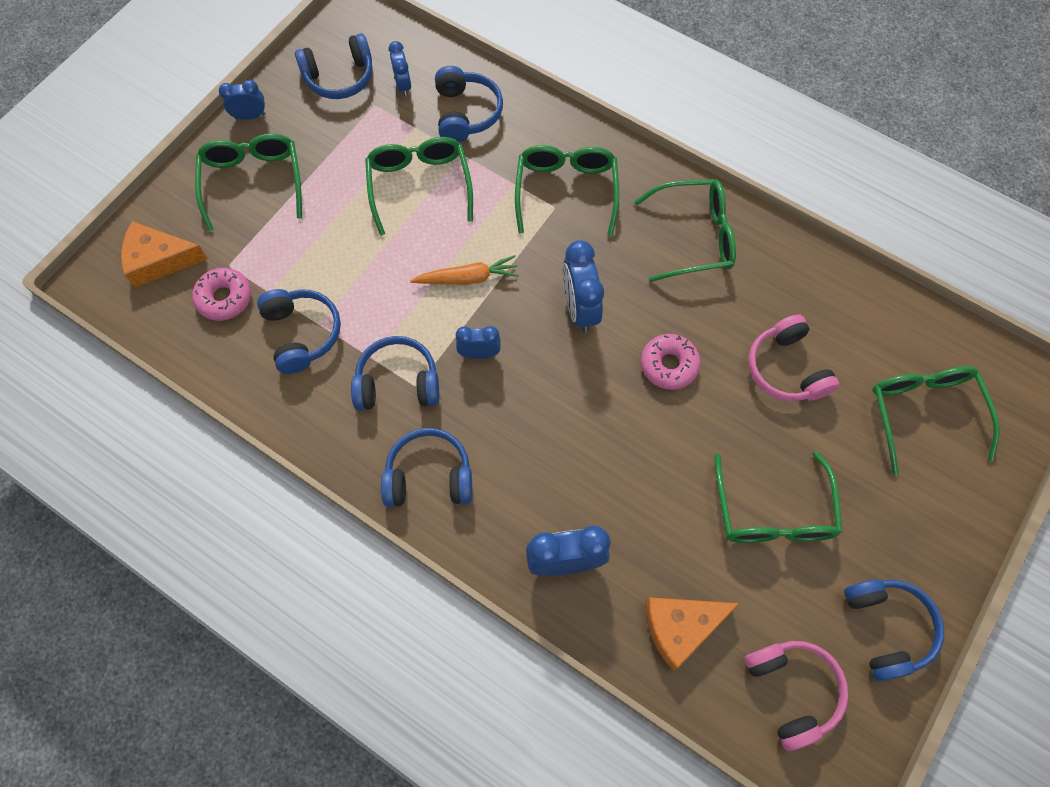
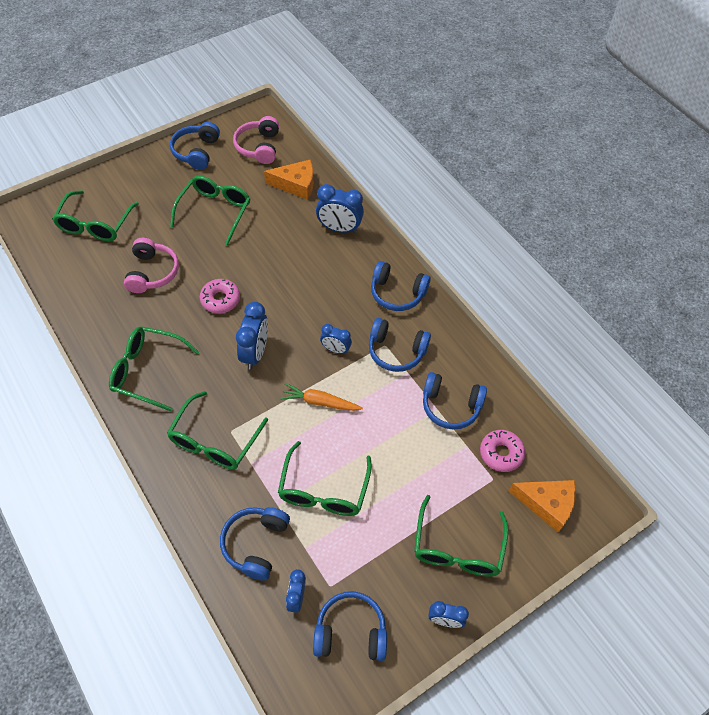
camera: 160 degrees left, 10 degrees down
blue headphones [257,289,341,374] -> blue headphones turned 75 degrees counterclockwise [423,372,487,430]

